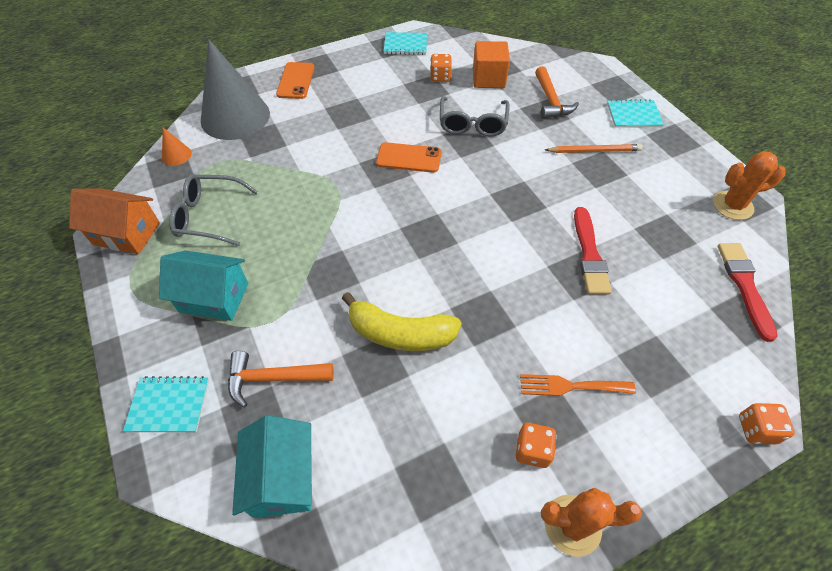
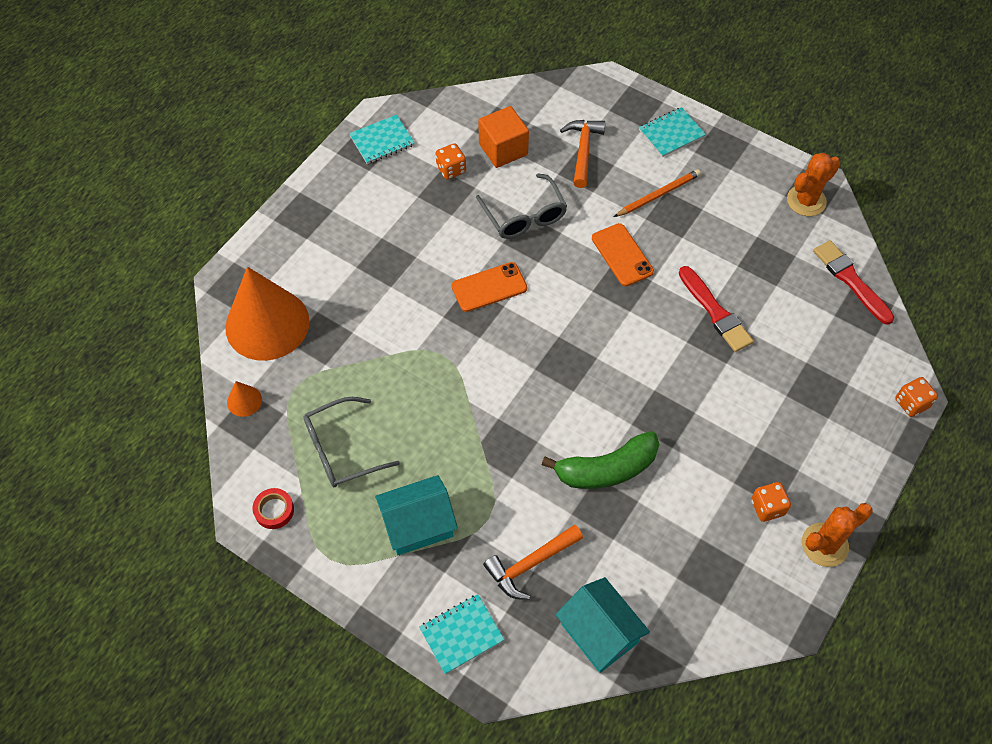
camera: 30 degrees left, 5 degrees up
orange house [69,188,160,254] -> red tape [253,488,294,529]
grey cone [201,39,270,140] -> orange cone [225,267,309,361]
orange phone [276,62,314,99] -> orange phone moved to [592,223,654,286]
yellow banana [342,292,462,351] -> green banana [542,431,659,489]
orange fork [520,374,636,396] -> none
orange hammer [535,66,579,119] -> orange hammer turned 135 degrees counterclockwise [560,120,605,188]

